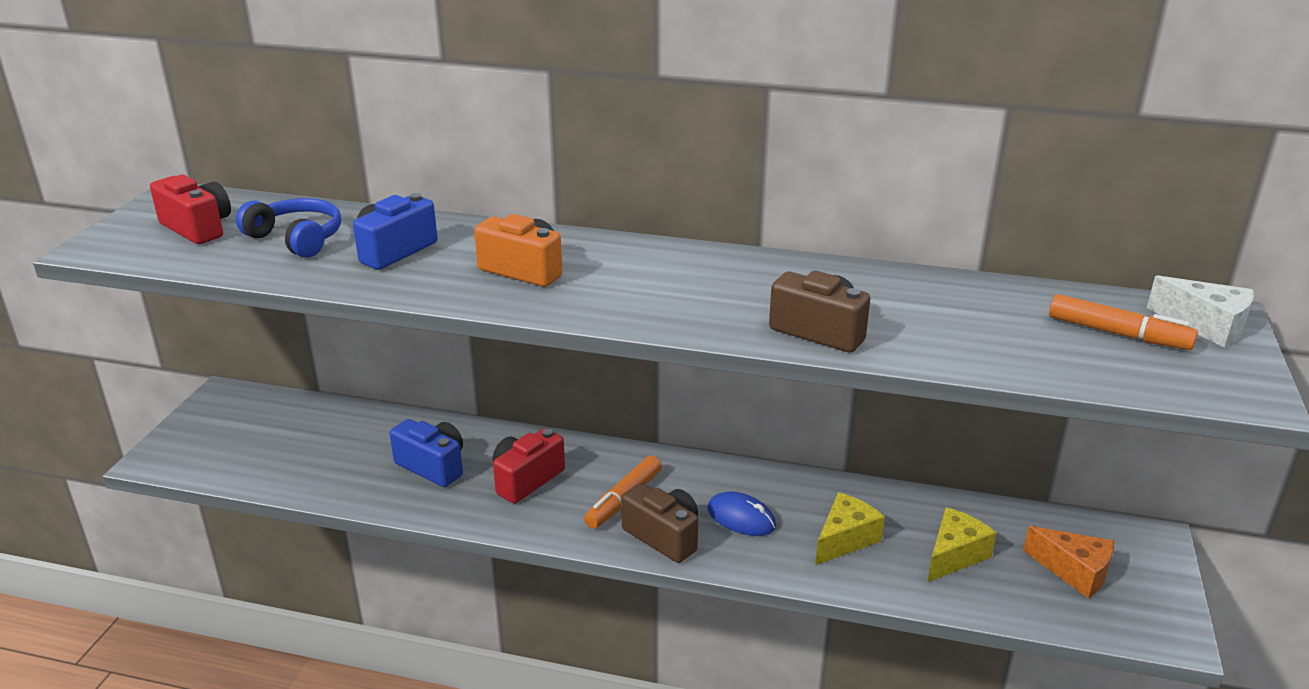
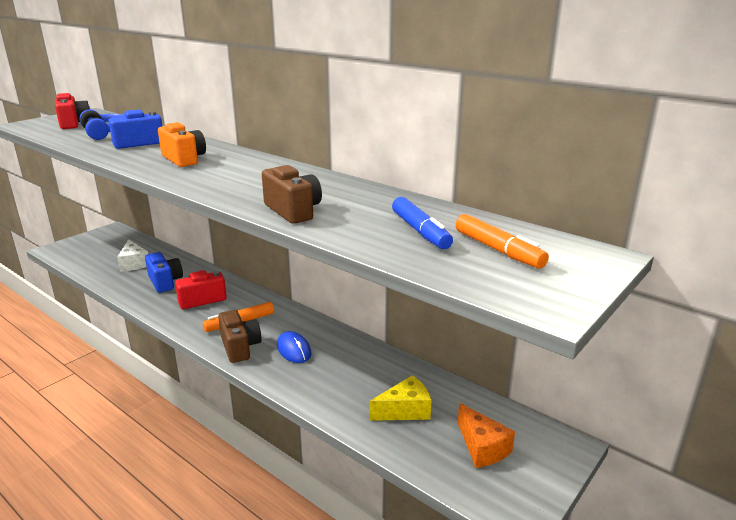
camera: 25 degrees right, 5 degrees down
yellow cheese [815,492,885,565] -> none
white cheese [1147,275,1254,348] -> white cheese moved to [117,239,148,271]
none -> blue marker [392,197,453,249]

